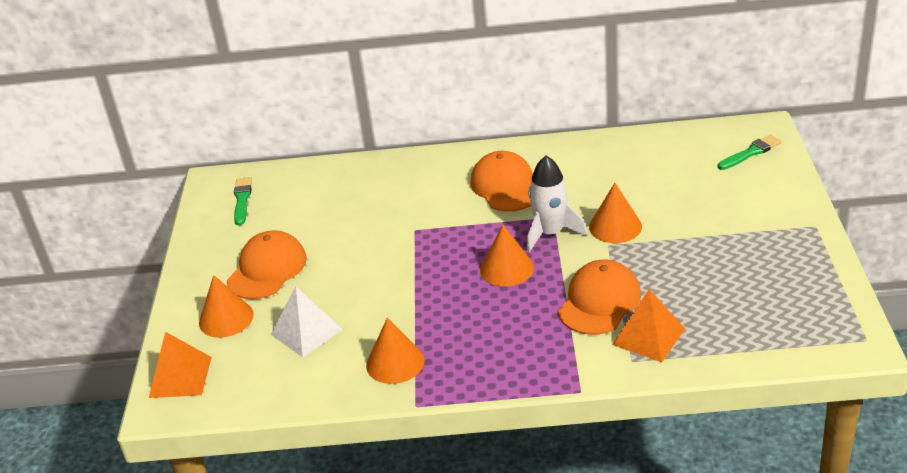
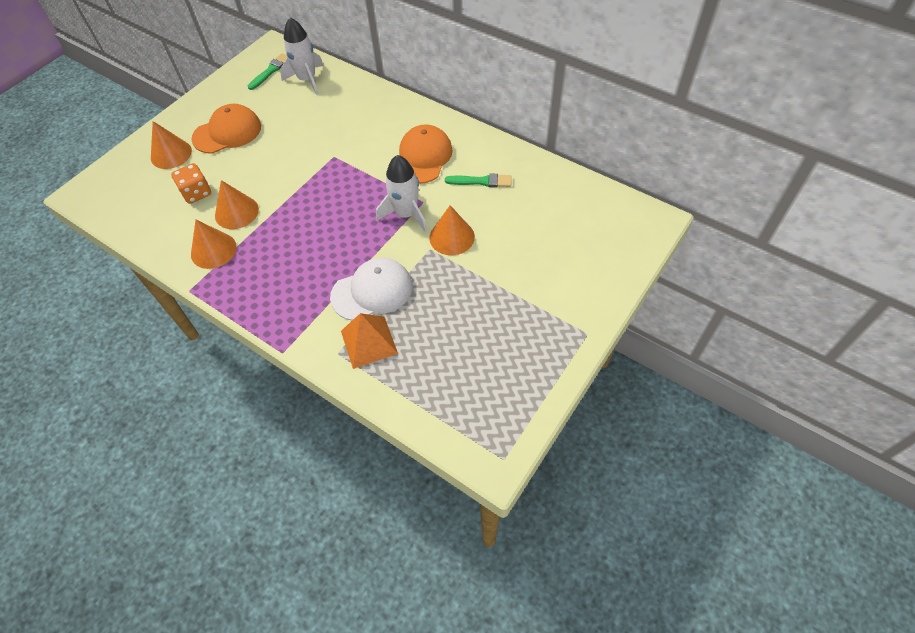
camera: 35 degrees right, 20 degrees up
orange pyramid [149,332,212,398] -> none
white pyramid [270,287,343,357] -> orange dice [171,163,211,204]
orange cone [480,225,534,287] -> orange cone moved to [215,180,259,229]
orange cap [558,260,641,335] -> white cap [330,258,412,320]
green brush [718,134,782,170] -> green brush moved to [445,174,512,187]
none -> white rocket [280,17,324,95]

